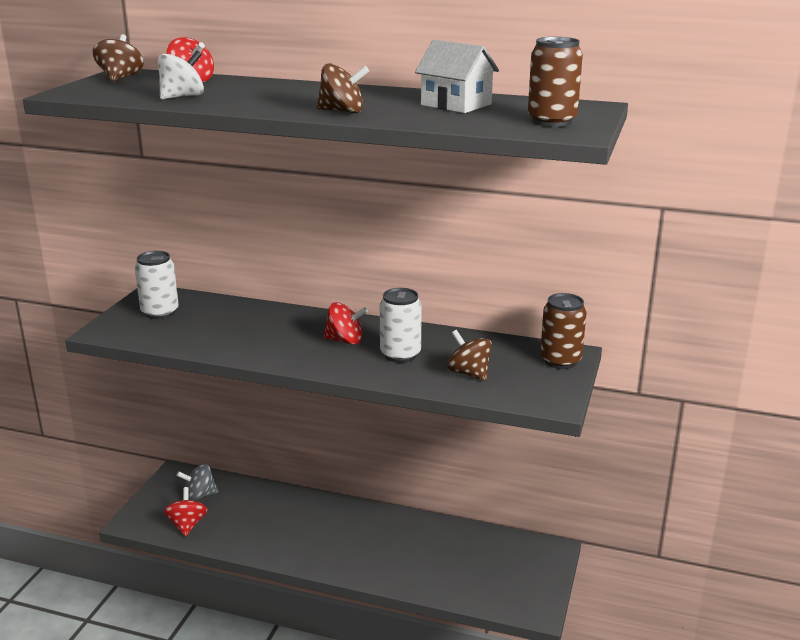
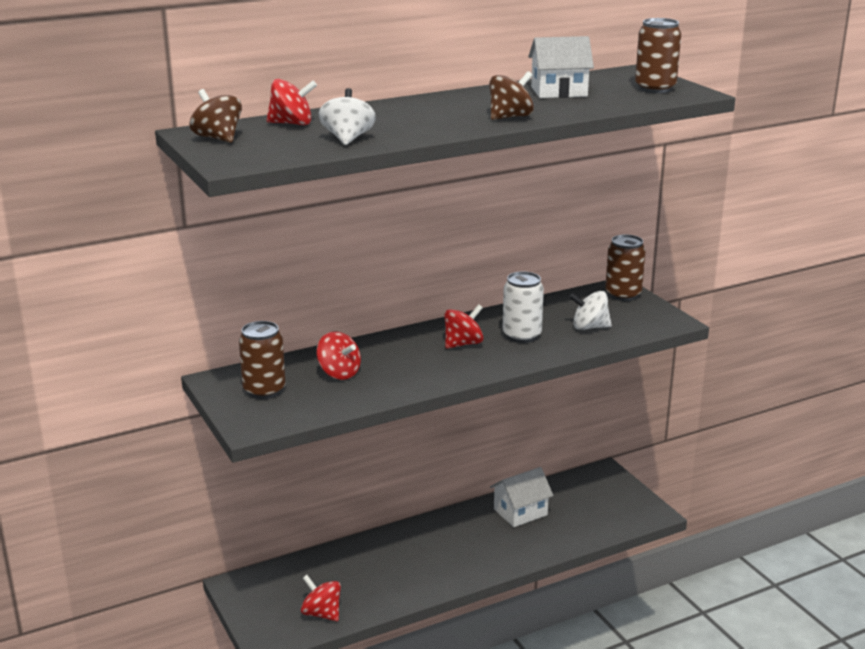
camera: 45 degrees left, 0 degrees up
white can [135,251,179,319] -> brown can [239,321,286,399]
grey spinning top [176,464,218,501] -> none
brown spinning top [447,330,492,381] -> white spinning top [569,291,612,330]
none -> red spinning top [316,332,361,380]
none -> white house [490,467,553,527]

